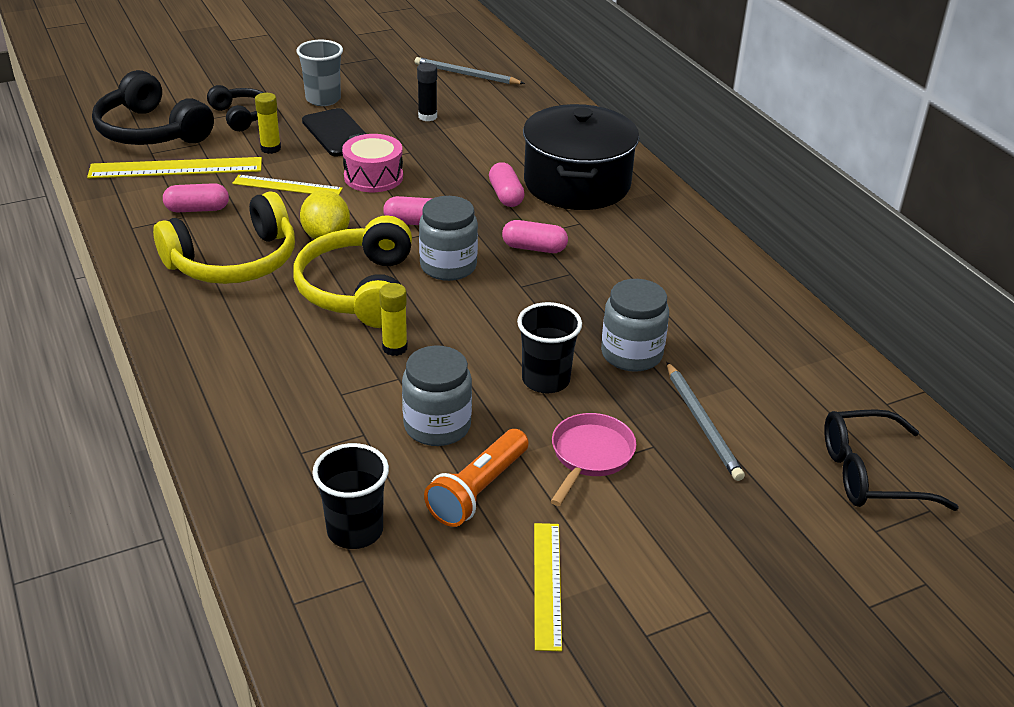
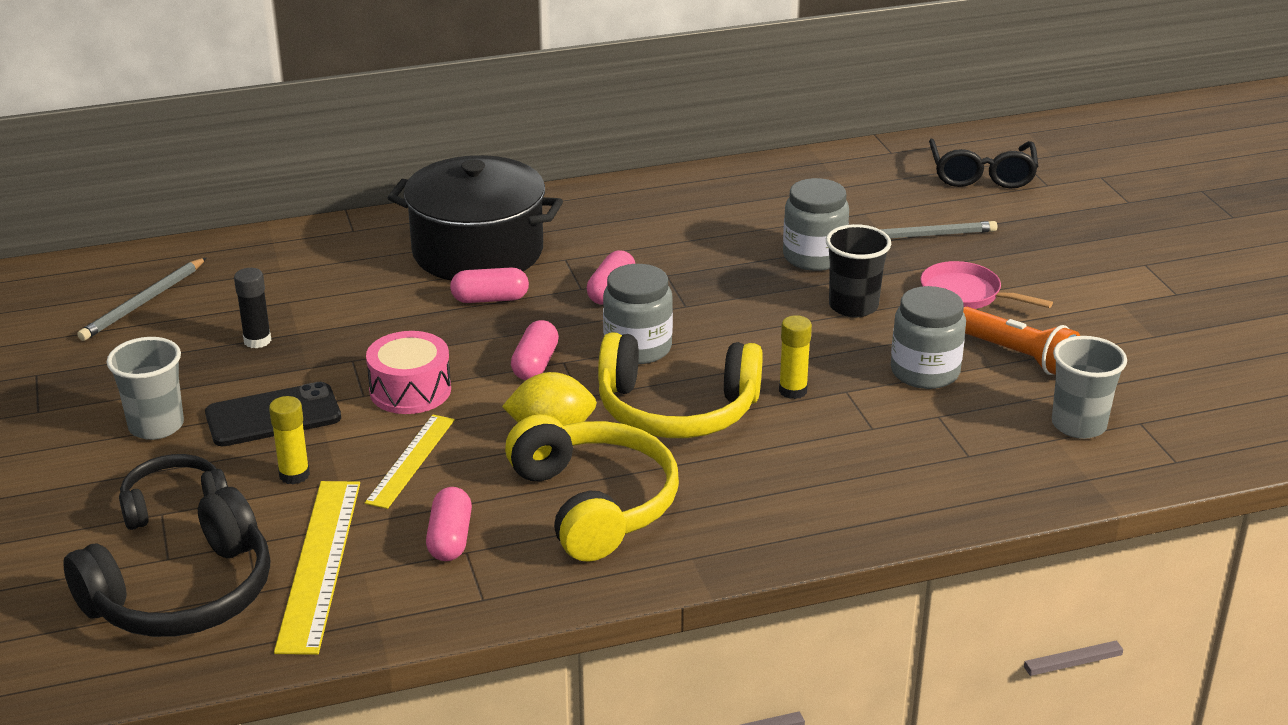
camera: 80 degrees left, 5 degrees down
black cup [312,443,389,549] -> grey cup [1052,336,1127,439]
yellow ruler [534,523,562,651] -> none

